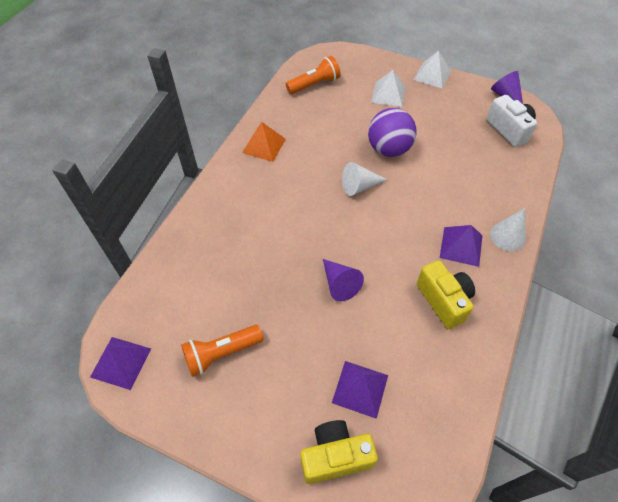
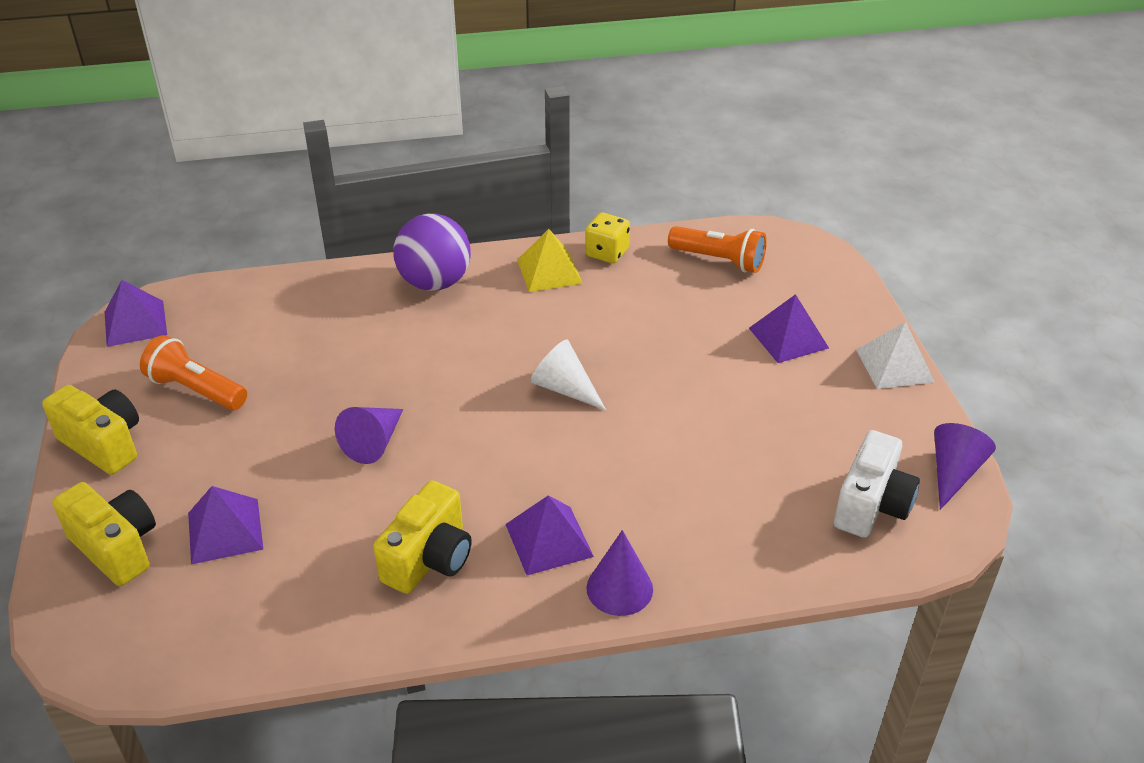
camera: 55 degrees right, 15 degrees down
orange pyramid [242,122,286,162] -> yellow pyramid [517,229,583,292]
purple ball [368,108,417,157] -> purple ball moved to [393,214,471,291]
white pyramid [371,70,406,107] -> purple pyramid [749,294,829,363]
white cone [490,208,526,251] -> purple cone [586,530,653,616]
none -> yellow camera [42,385,139,475]
none -> yellow dice [585,213,630,263]

